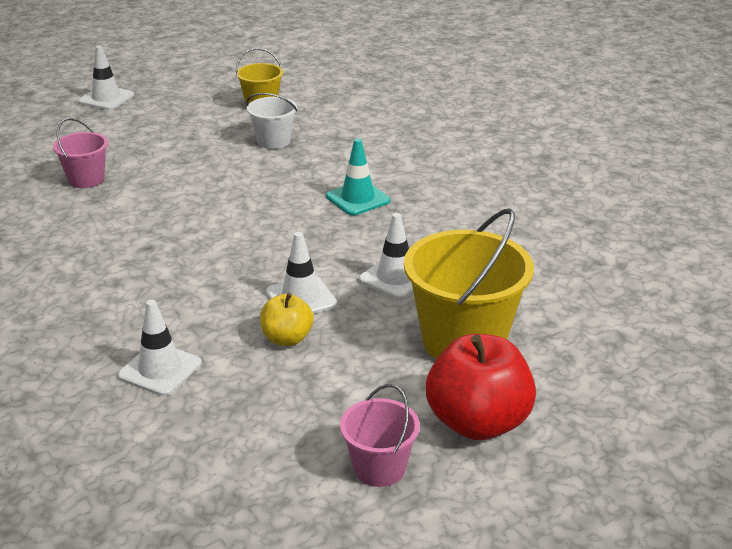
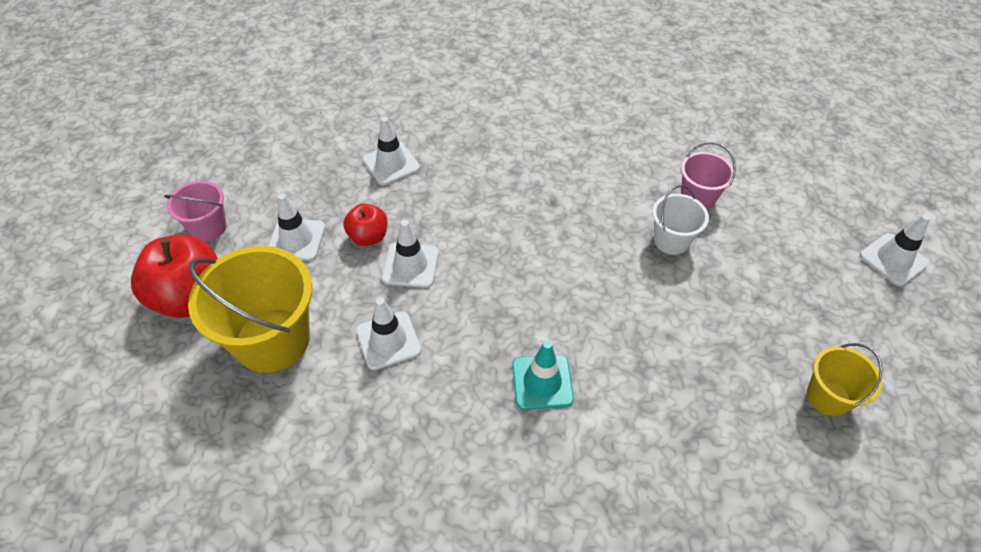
camera: 120 degrees right, 20 degrees up
white bucket [246,93,297,149] -> white bucket moved to [652,185,709,255]
yellow apple [260,293,314,346] -> red apple [343,203,387,246]
none -> white traffic cone [268,193,325,261]

